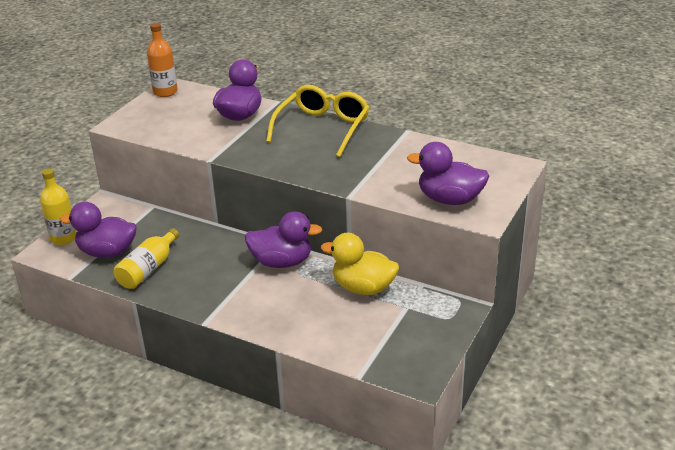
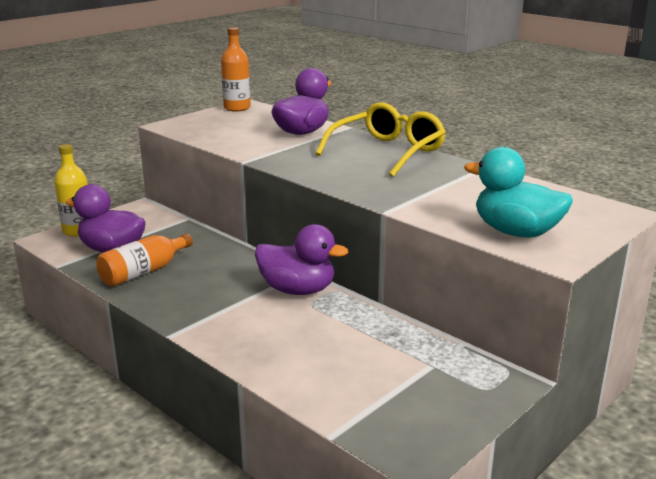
camera: 15 degrees right, 10 degrees down
yellow bottle [114,228,179,289] -> orange bottle [96,234,193,287]
yellow duck [321,233,399,295] -> none
purple duck [407,142,489,205] -> turquoise duck [464,147,573,238]

